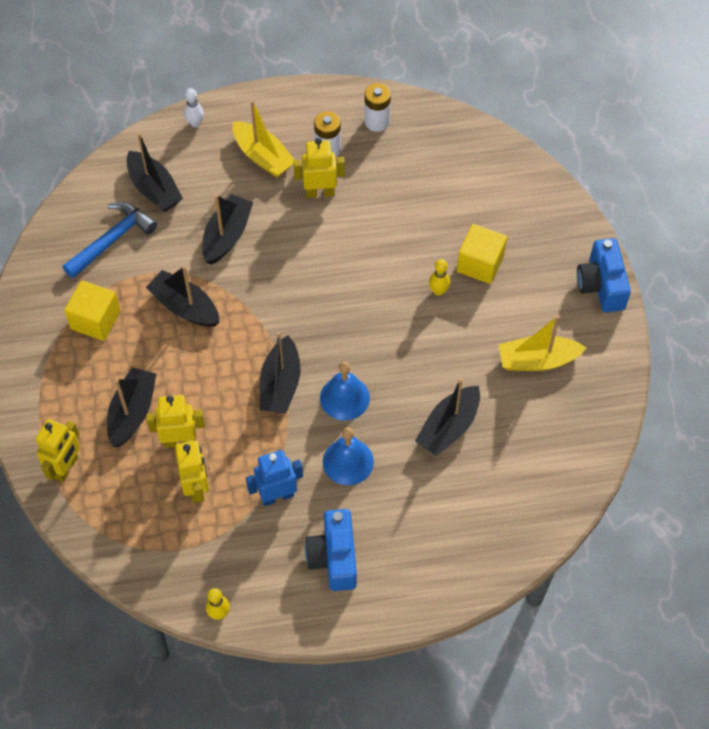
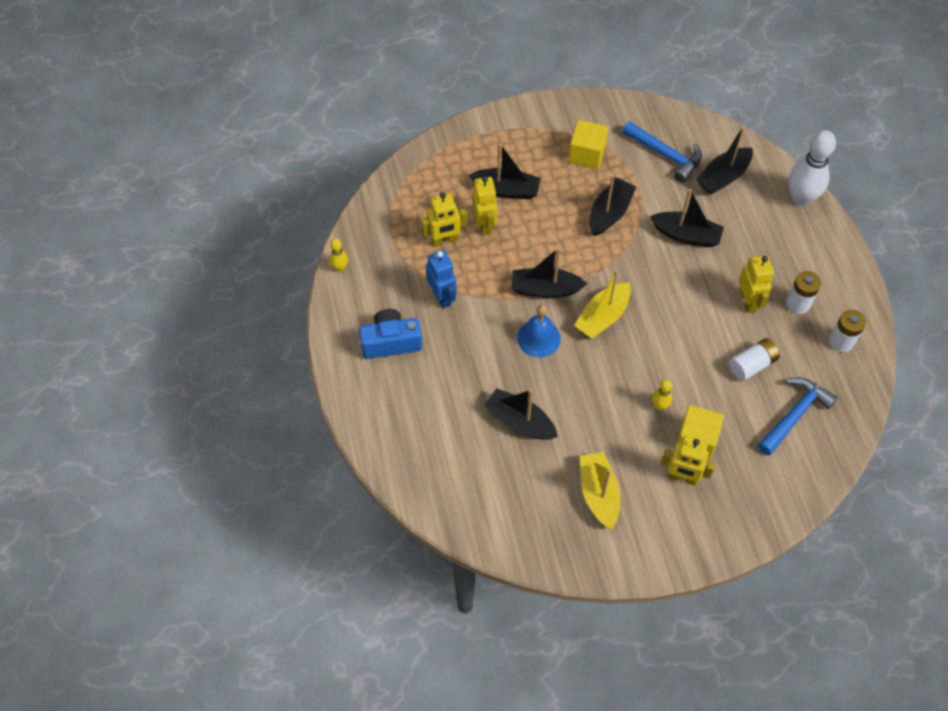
camera: 85 degrees right, 0 degrees up
yellow robot [36,419,80,482] -> yellow robot moved to [661,436,716,485]
white bowling pin [184,88,204,127] -> white bowling pin [788,130,836,206], size x2.13
yellow boat [233,100,294,177] -> yellow boat moved to [574,270,631,338]
blue bell [323,427,374,485] -> none
blue camera [577,238,631,312] -> none
none -> white battery [729,338,780,381]
none -> blue hammer [758,377,838,456]

